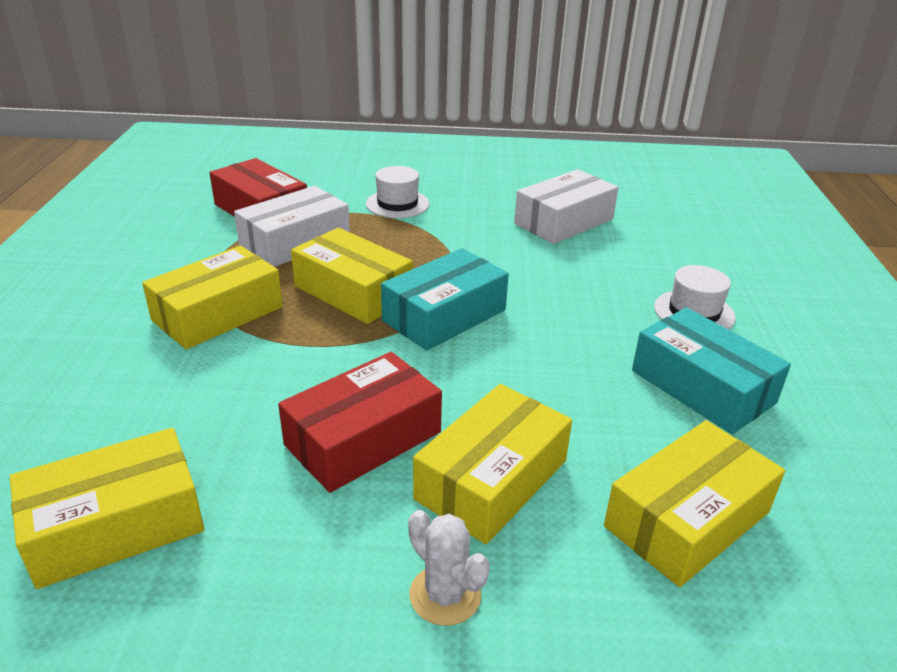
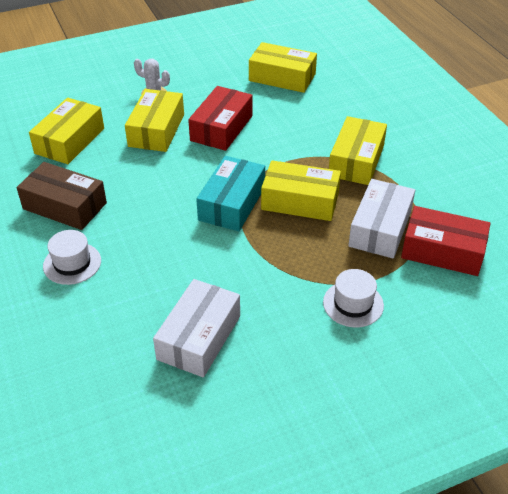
camera: 155 degrees right, 10 degrees up
yellow box [10,428,204,589] -> yellow box turned 75 degrees clockwise [249,42,317,93]
turquoise box [632,308,791,434] -> brown box [17,162,107,230]

